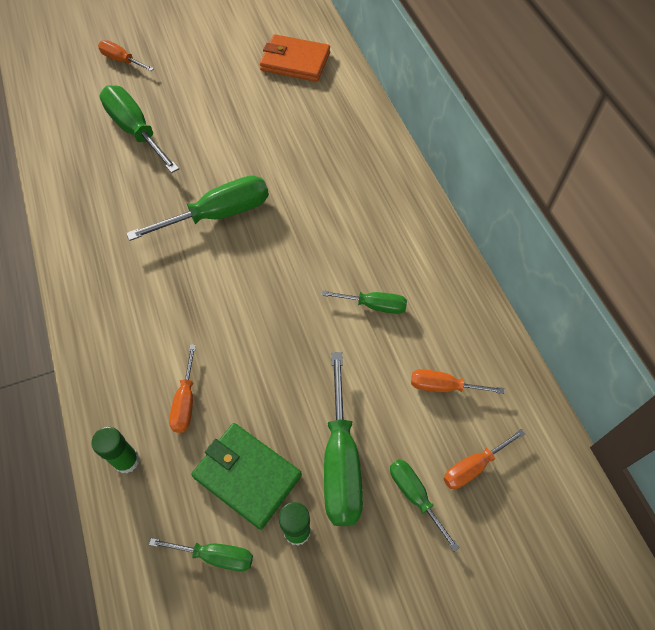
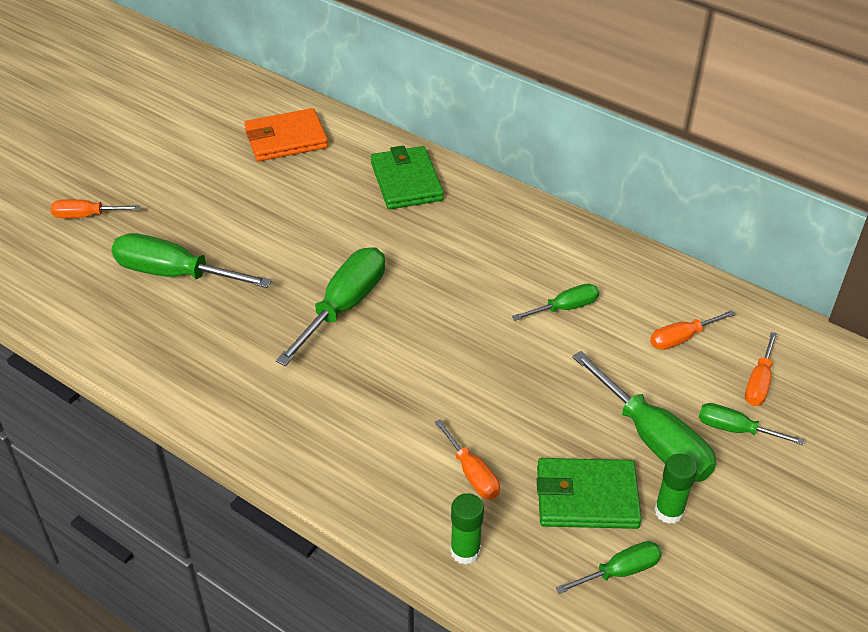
camera: 35 degrees left, 15 degrees down
none -> green wallet [371,145,444,209]

